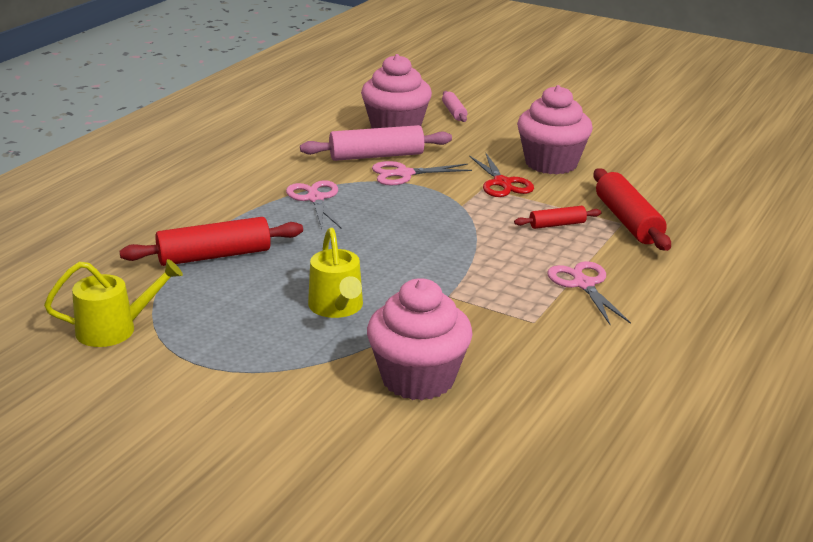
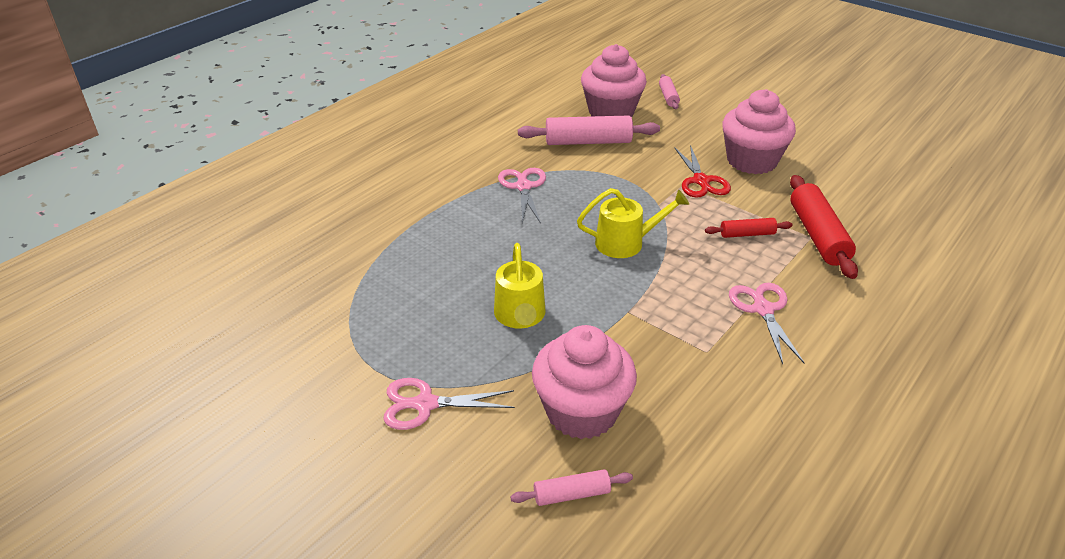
camera: 10 degrees right, 10 degrees up
yellow watering can [44,259,183,347] -> yellow watering can moved to [577,188,689,258]
red rolling pin [119,217,303,266] -> none
pink scissors [372,161,472,185] -> pink scissors moved to [384,378,515,430]
none -> pink rolling pin [510,469,633,506]

